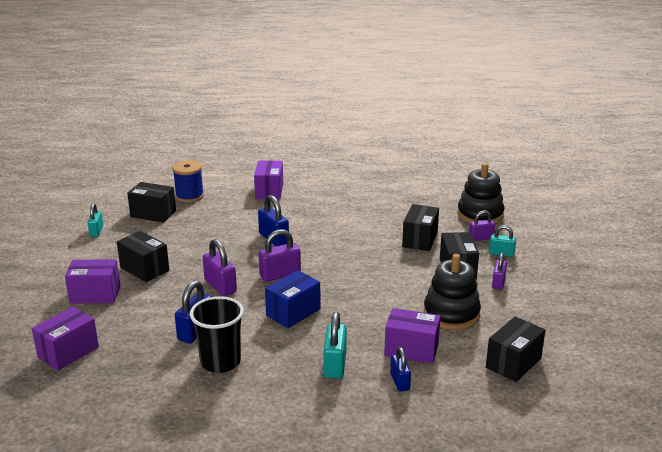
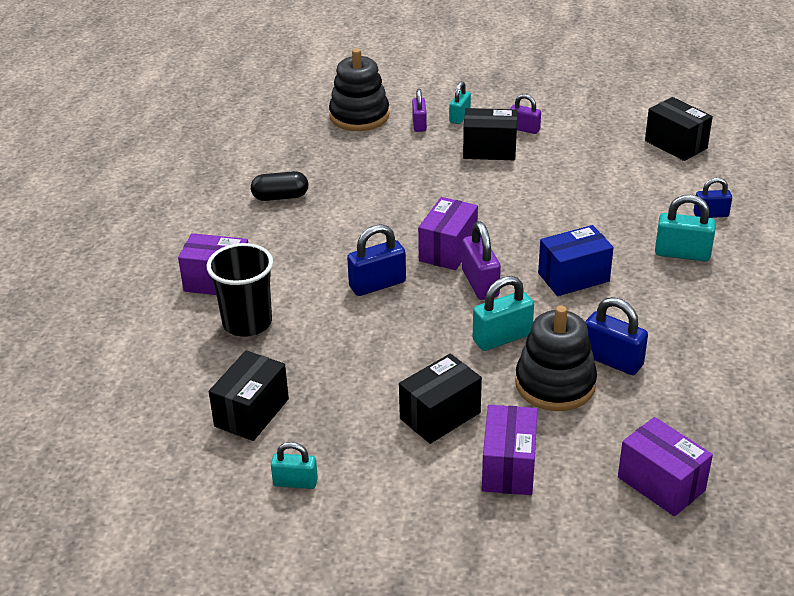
camera: 80 degrees left, 10 degrees up
blue spool [172,160,204,203] -> none
black cup [190,296,244,373] -> black cup moved to [207,243,273,337]
purple padlock [203,239,237,296] -> turquoise padlock [473,276,534,351]
blue box [265,270,321,328] -> blue box turned 75 degrees counterclockwise [538,225,614,296]
purple box [384,308,441,364] -> purple box moved to [418,197,478,270]
black box [402,204,439,251] -> none
black stacking toy [424,254,481,330] -> black stacking toy moved to [515,306,597,411]
none -> black capsule [251,171,308,201]

